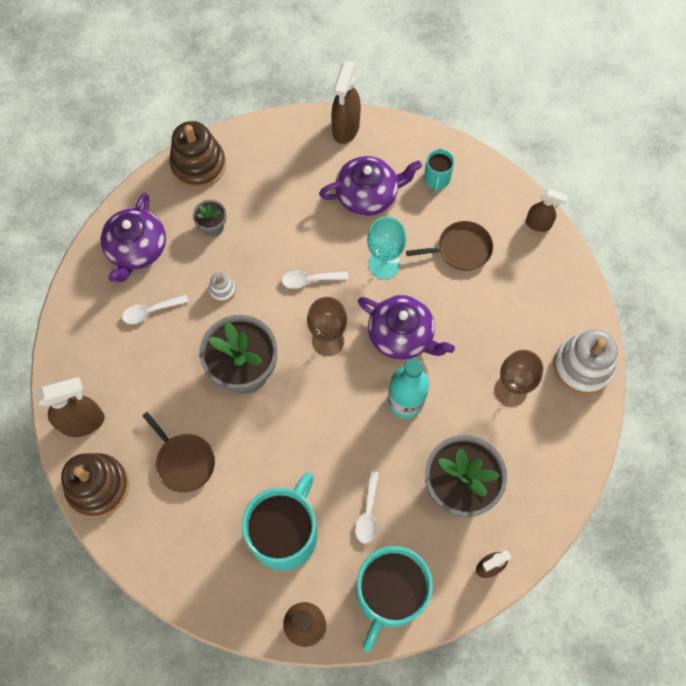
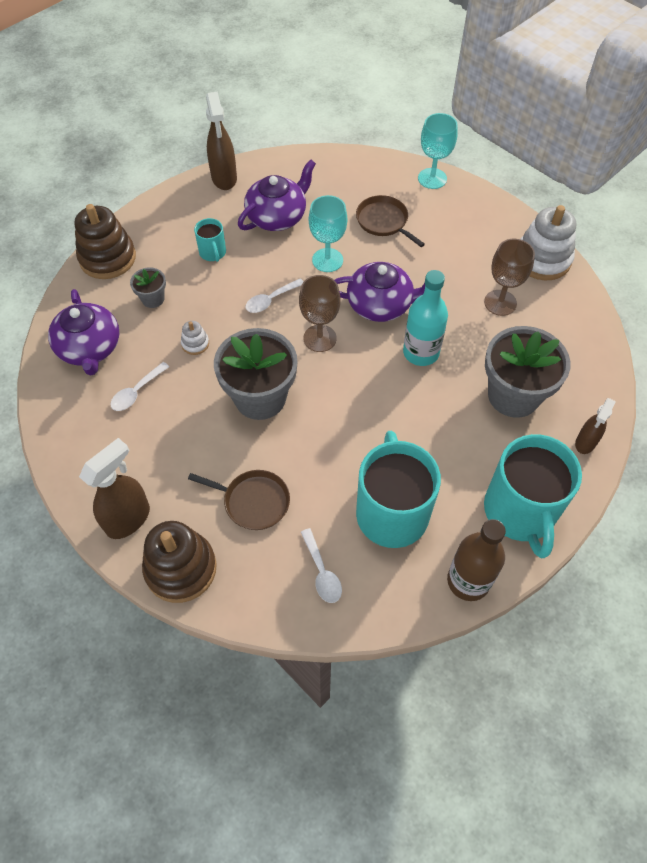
camera: 30 degrees left, 10 degrees down
white spoon [355,471,379,543] -> white spoon moved to [301,528,342,603]
brown pan [406,221,493,271] -> brown pan turned 90 degrees counterclockwise [356,195,425,247]
turquoise mug [424,149,454,193] -> turquoise mug moved to [194,218,226,262]
brown spray bottle [526,189,568,232] -> turquoise goblet [418,113,458,189]

